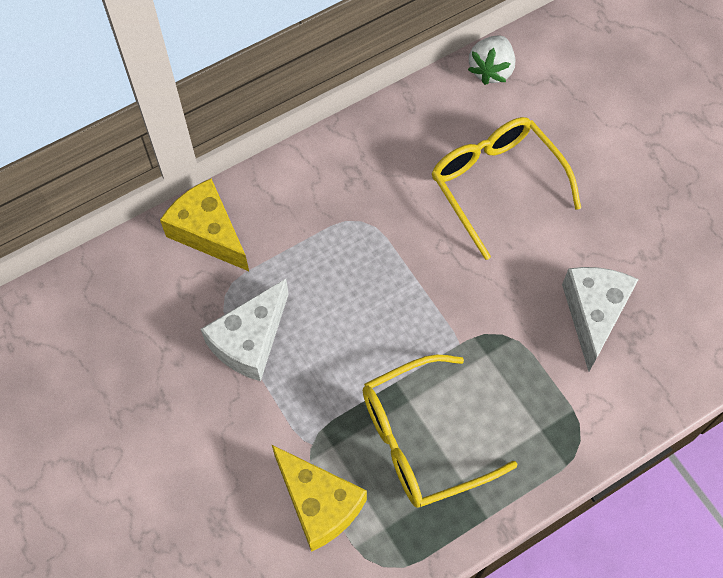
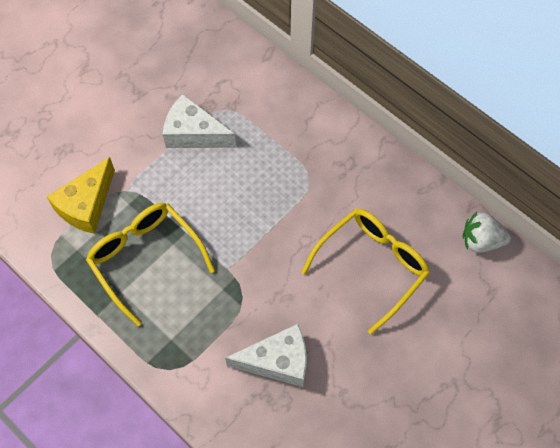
camera: 75 degrees right, 0 degrees up
yellow cheese [160,178,249,271] -> none

